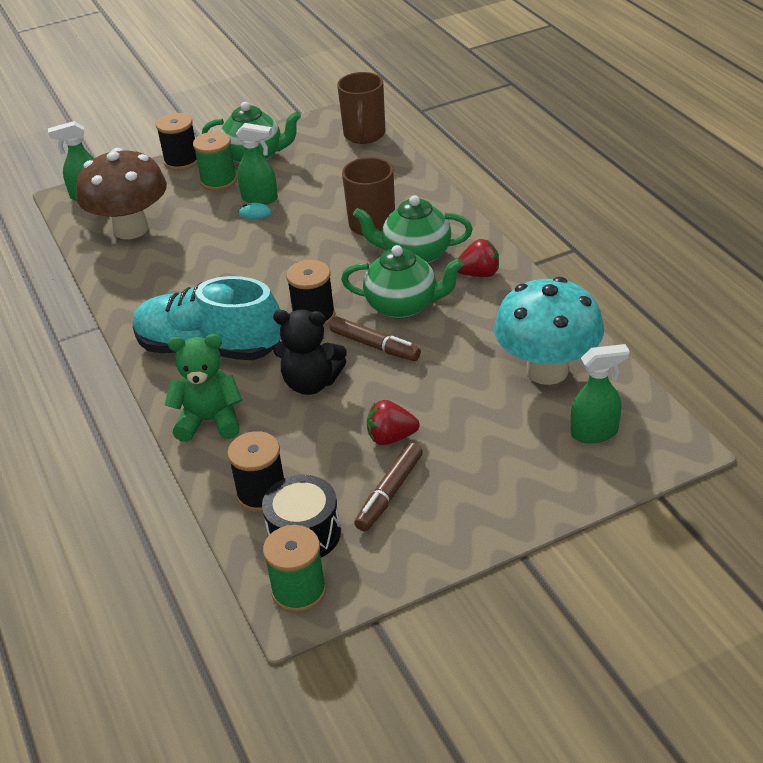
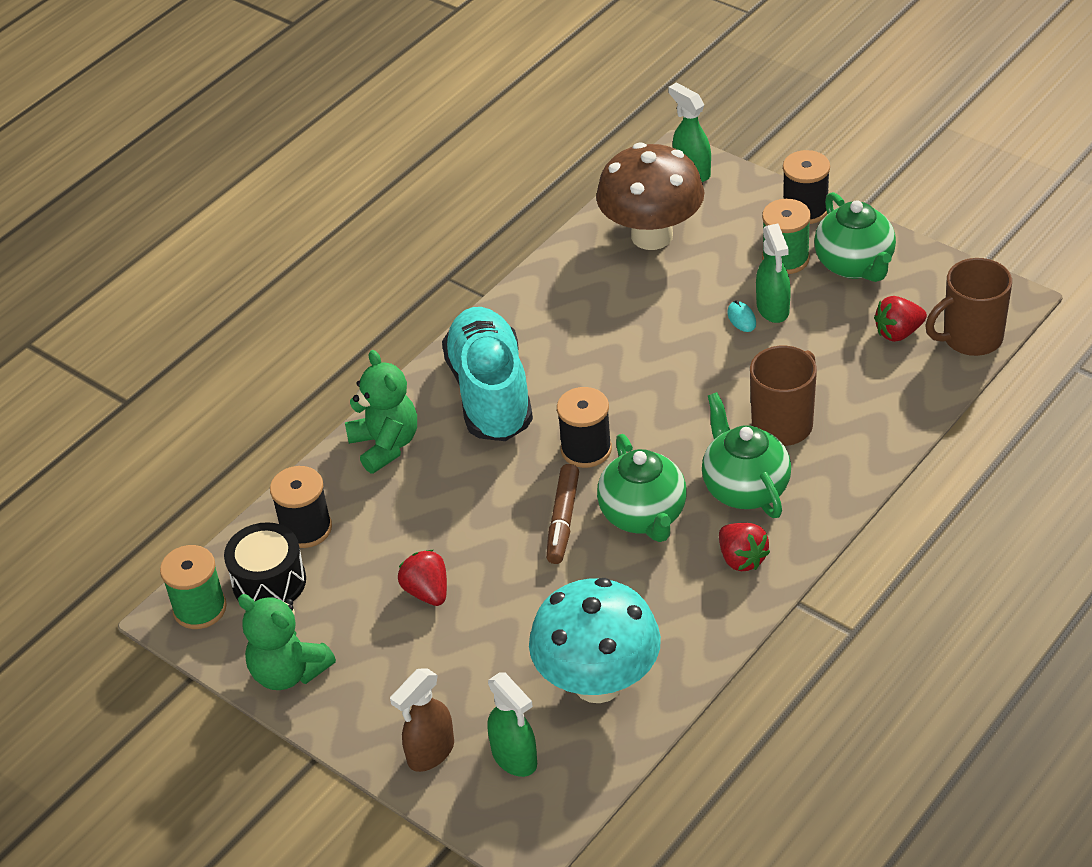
camera: 65 degrees right, 5 degrees up
black teddy bear [273,310,347,395] -> none
brown marker [354,442,423,531] -> none
none -> green teddy bear [238,594,336,690]
none -> brown spray bottle [390,668,454,772]
none -> red strawberry [874,296,927,342]

